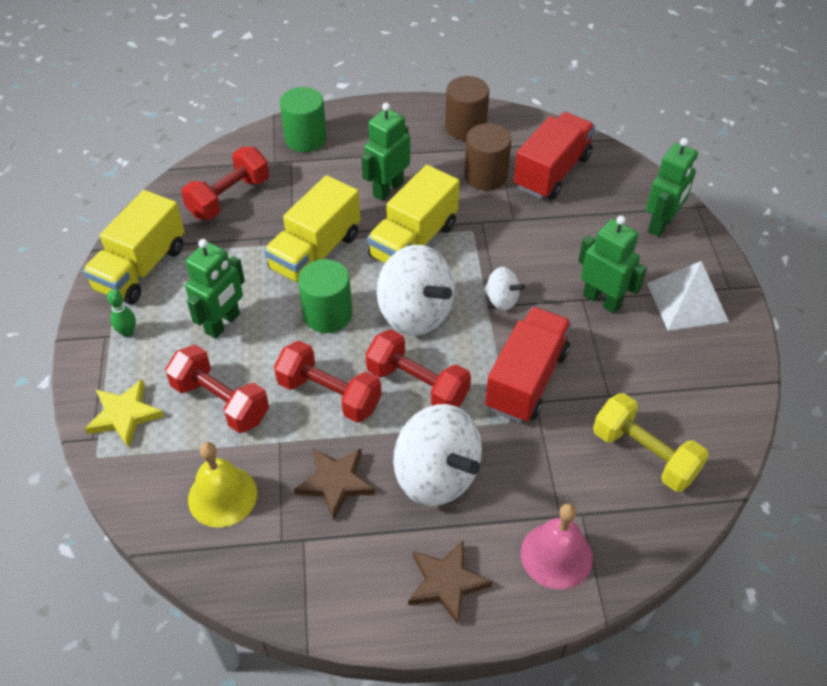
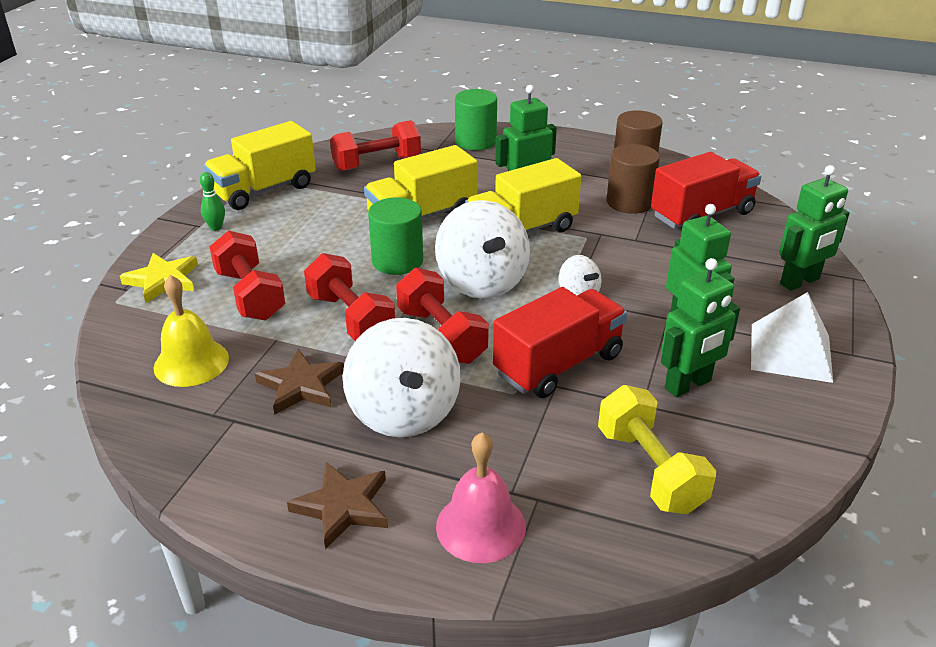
camera: 25 degrees right, 15 degrees down
green robot [185,239,245,339] -> green robot moved to [661,258,740,397]

